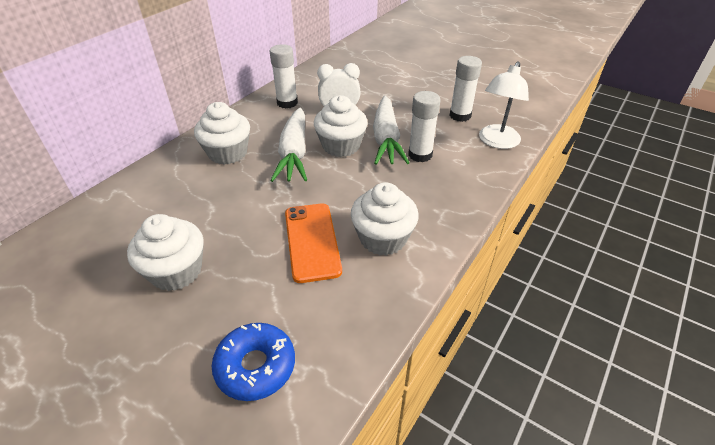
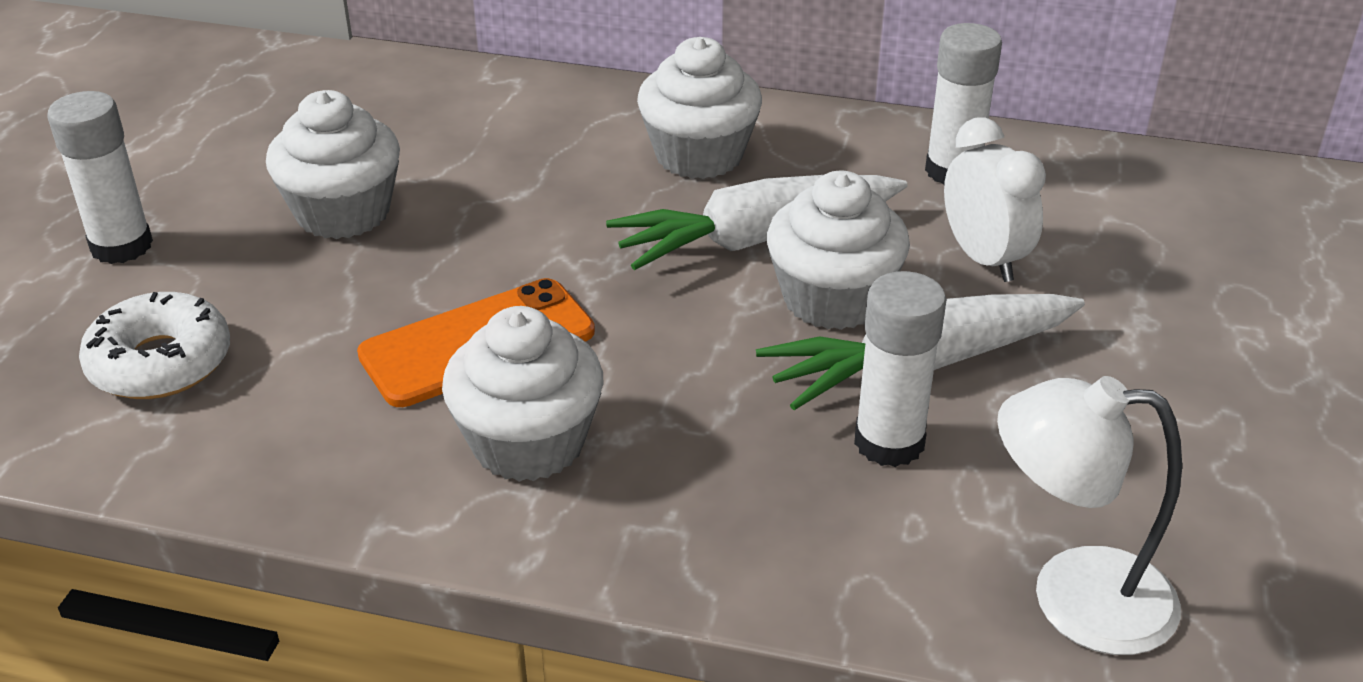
camera: 70 degrees right, 5 degrees down
blue donut [211,323,295,401] -> white donut [79,292,230,399]
white glue stick [449,56,482,122] -> white glue stick moved to [48,91,153,264]

